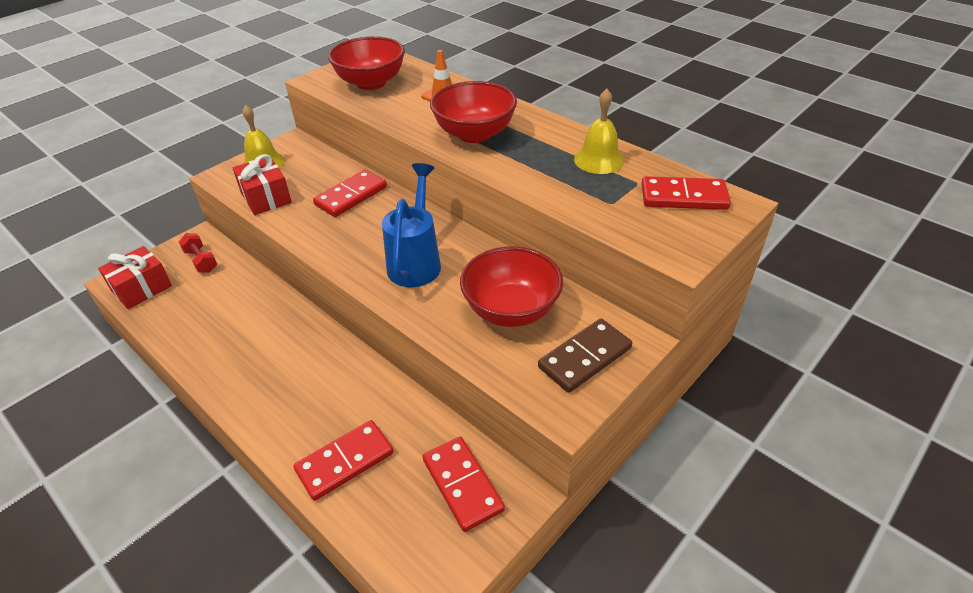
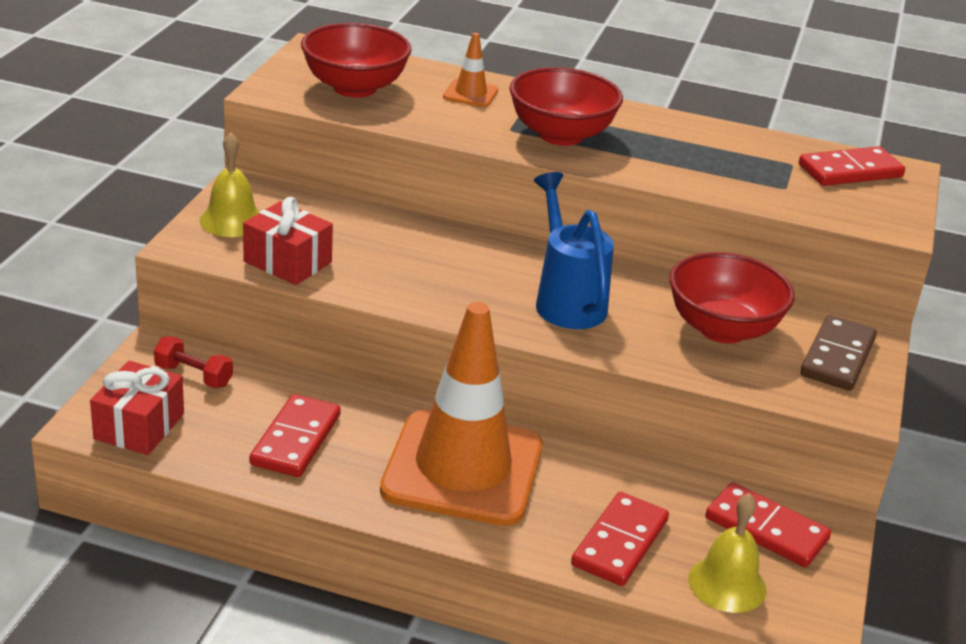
camera: 30 degrees left, 10 degrees down
red domino [313,170,387,217] -> red domino moved to [250,394,341,477]
yellow bell [574,89,624,174] -> yellow bell moved to [688,493,767,613]
none -> orange traffic cone [380,302,543,526]

